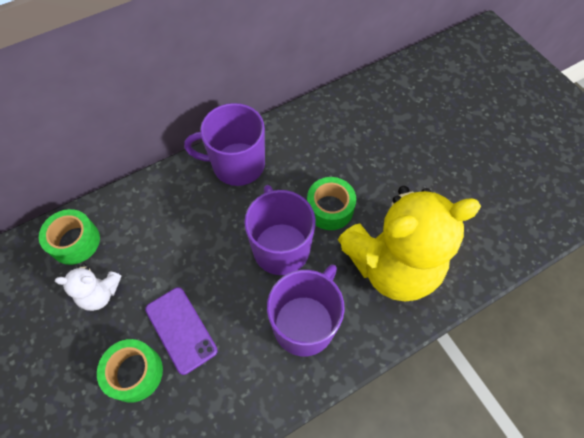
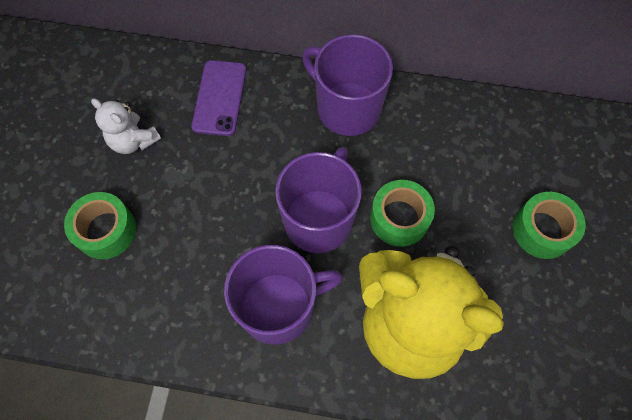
camera: 40 degrees right, 5 degrees up
green tape [39,209,100,265] -> green tape moved to [513,192,586,259]
purple phone [145,287,218,375] -> purple phone moved to [191,60,246,136]

